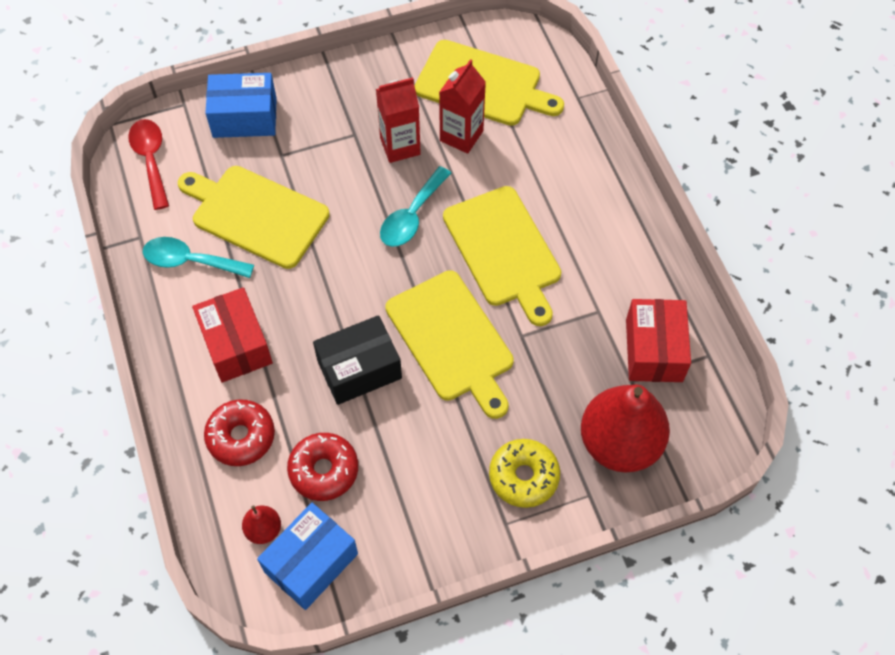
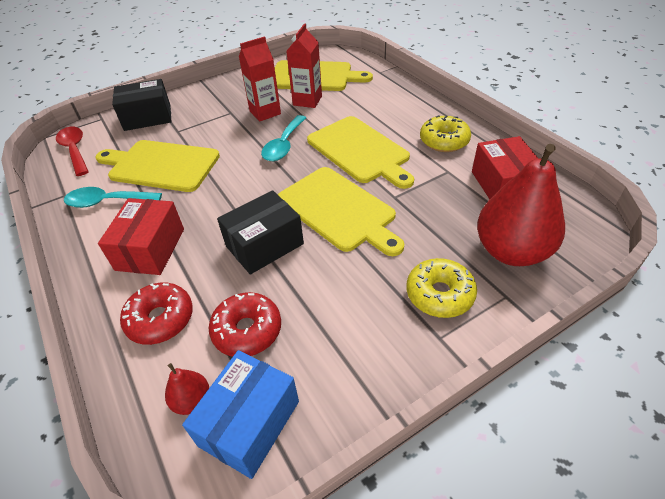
camera: 10 degrees left, 15 degrees down
red box [192,287,273,383] -> red box turned 45 degrees clockwise [98,198,184,275]
blue box [205,73,277,138] -> black box [112,79,172,131]
none -> yellow donut [420,115,471,152]

